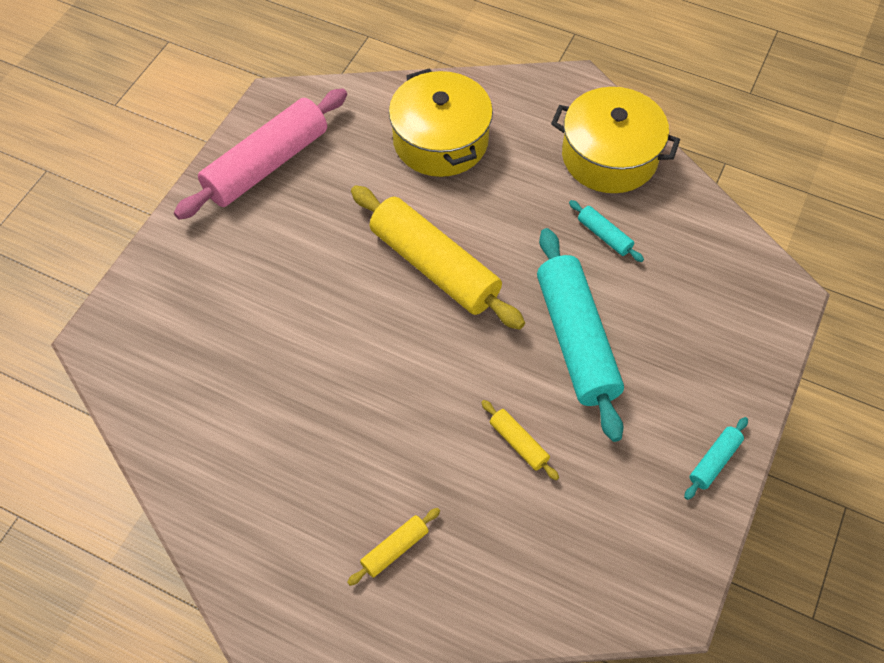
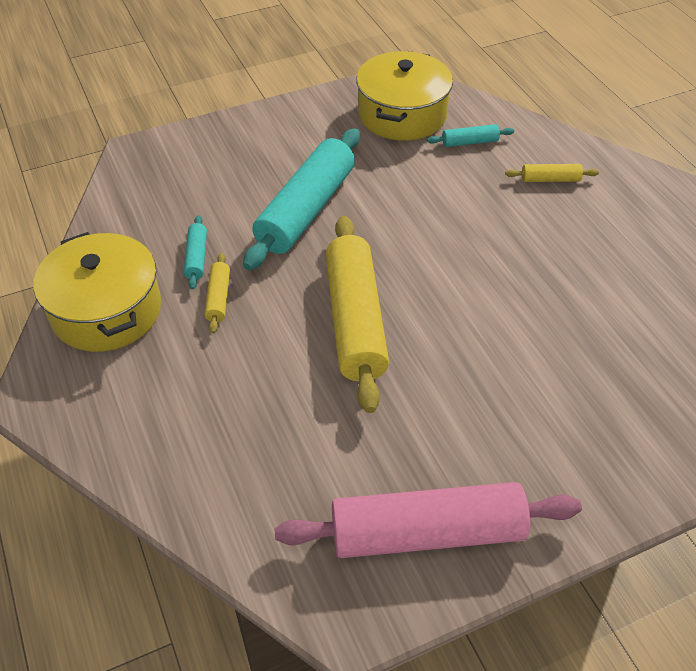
camera: 140 degrees left, 10 degrees down
yellow pot [389,68,493,177] -> yellow pot moved to [356,51,453,141]
yellow rolling pin [481,400,559,481] -> yellow rolling pin moved to [205,253,230,333]
turquoise rolling pin [684,417,748,500] -> turquoise rolling pin moved to [427,124,514,147]

